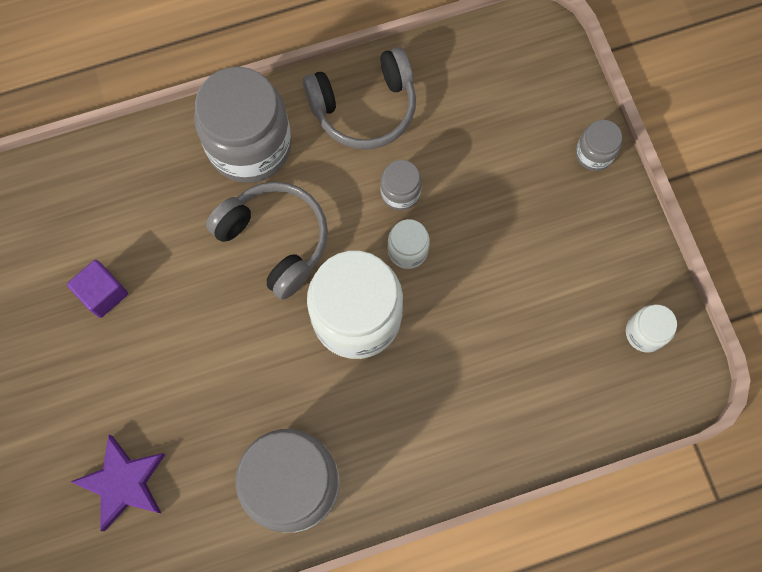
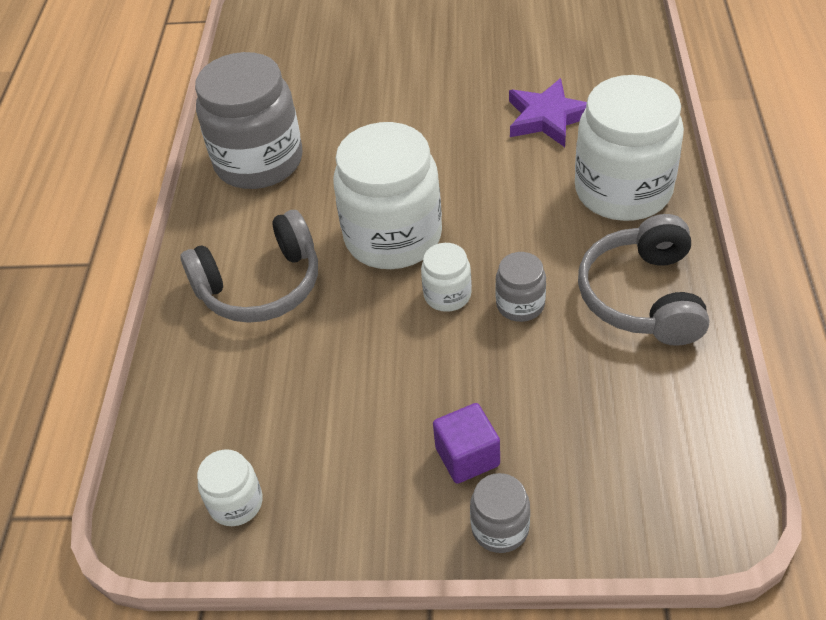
camera: 115 degrees right, 25 degrees down
purple cube [67,260,128,318] -> purple cube moved to [433,403,500,484]
purple star [71,435,166,531] -> purple star moved to [509,78,587,147]
grey jar [194,67,292,183] -> white jar [575,75,684,221]
grey headphones [206,182,328,300] -> grey headphones moved to [181,210,318,323]

